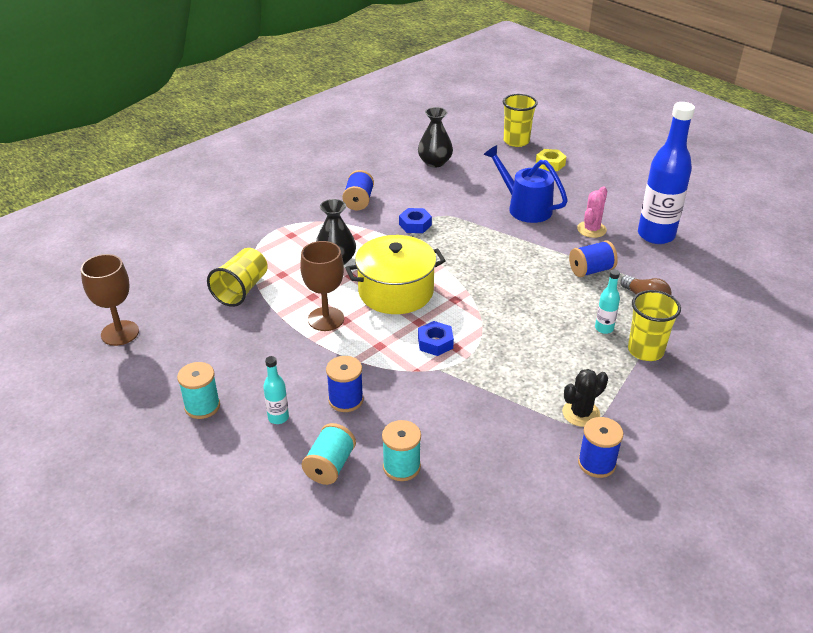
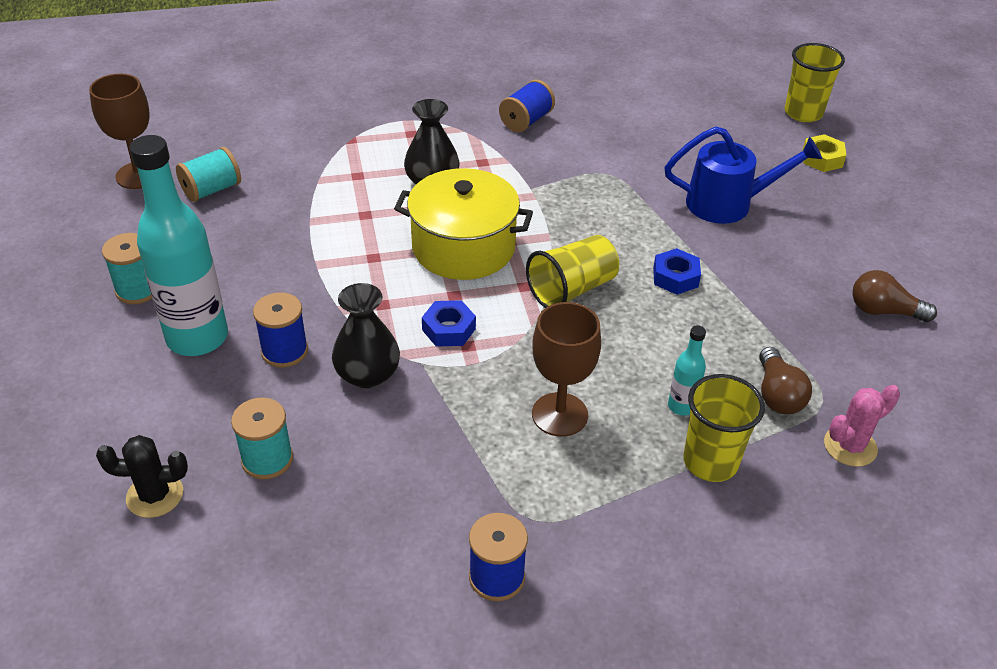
camera: 30 degrees right, 5 degrees up
yellow cup [207,248,268,307] -> yellow cup moved to [526,235,619,308]
turquoise bottle [263,356,289,424] -> turquoise bottle [129,135,228,356], size x2.27
brown goblet [300,241,344,331] -> brown goblet moved to [532,302,601,437]
turquoise spool [302,423,356,485] -> turquoise spool moved to [176,147,241,202]
blue nut [399,208,432,233] -> blue nut moved to [653,248,701,295]
black vase [418,107,453,168] -> black vase moved to [332,283,400,388]
blue watering can [483,145,568,223] -> blue watering can turned 105 degrees clockwise [664,126,822,224]
black cactus [562,369,608,427] -> black cactus moved to [96,435,188,518]
blue spool [569,240,618,277] -> none
pink cactus [577,186,607,238] -> pink cactus moved to [824,385,900,467]
blue bottle [638,102,695,244] -> brown light bulb [853,270,937,322]

